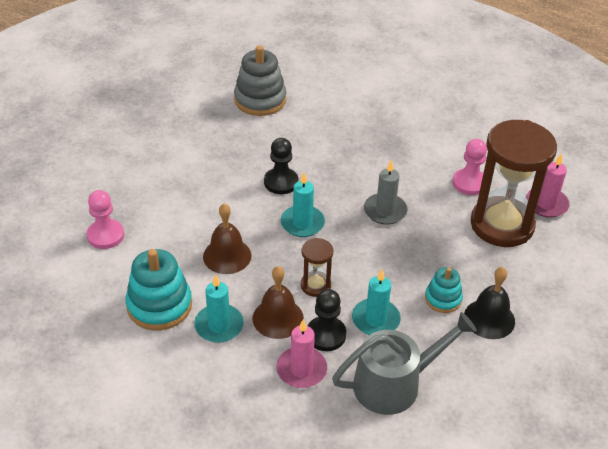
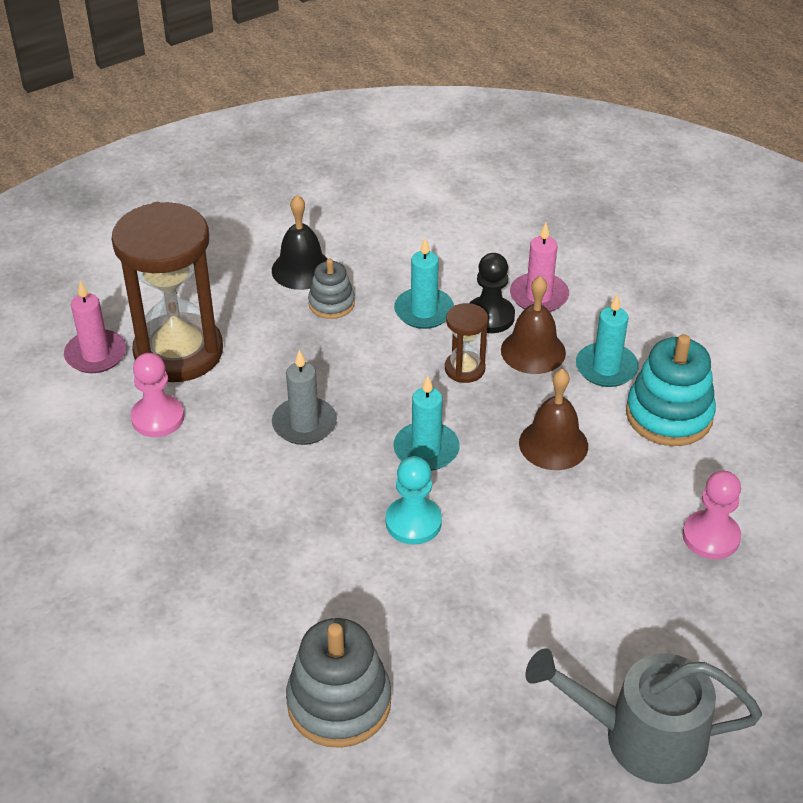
camera: 150 degrees left, 0 degrees up
black pawn [264,138,298,194] -> turquoise pawn [386,456,442,545]
grey watering can [332,312,477,415] -> grey watering can moved to [525,648,762,784]
turquoise stacking toy [425,267,463,313] -> grey stacking toy [308,259,355,319]

